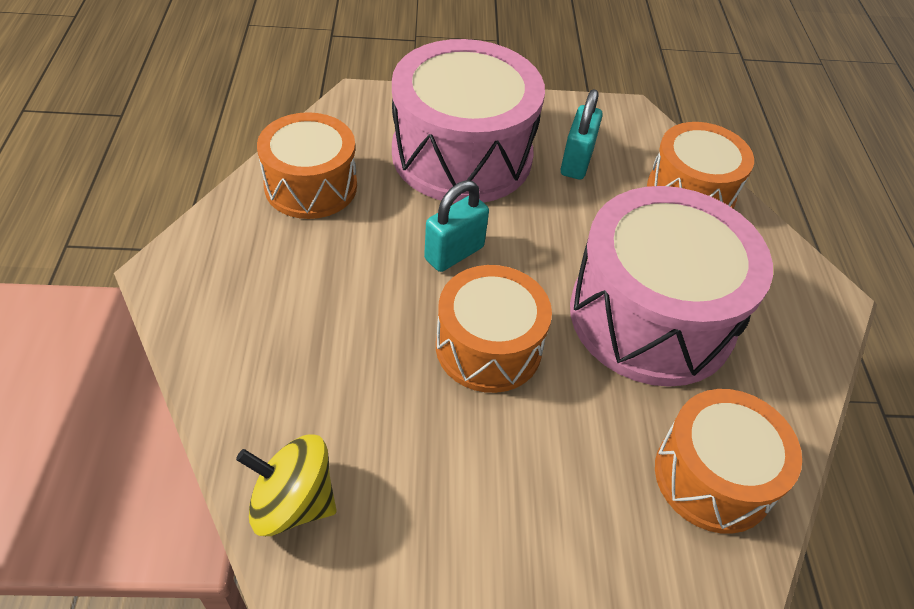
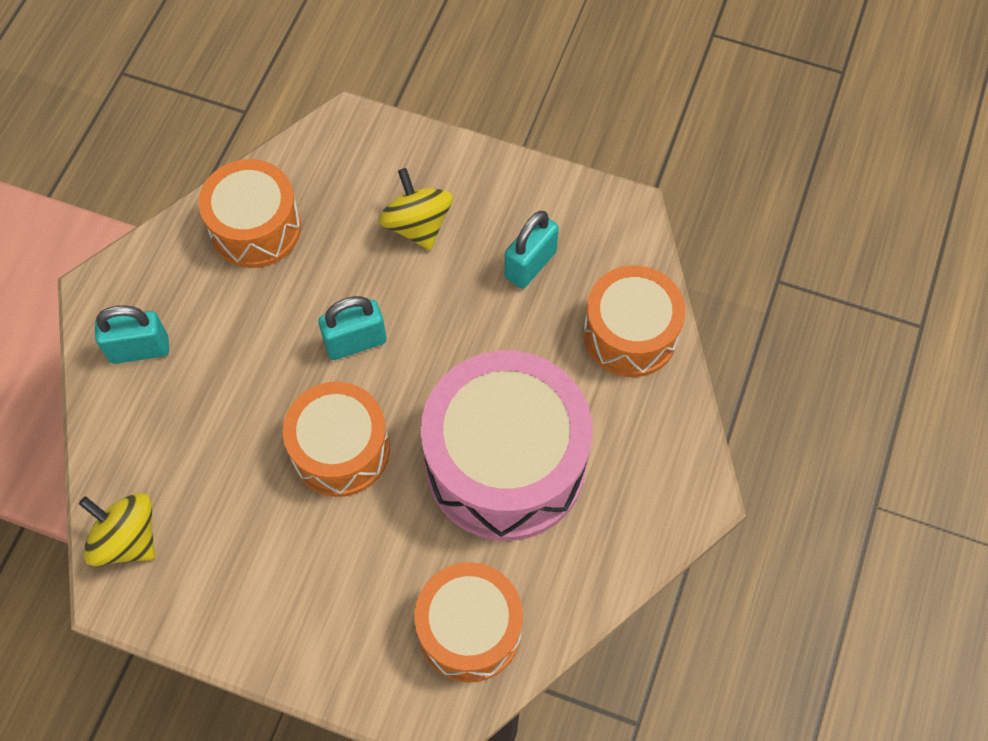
camera: 25 degrees right, 15 degrees up
pink drum [392,39,545,203] -> yellow spinning top [378,168,453,250]
none -> turquoise padlock [95,305,169,364]

